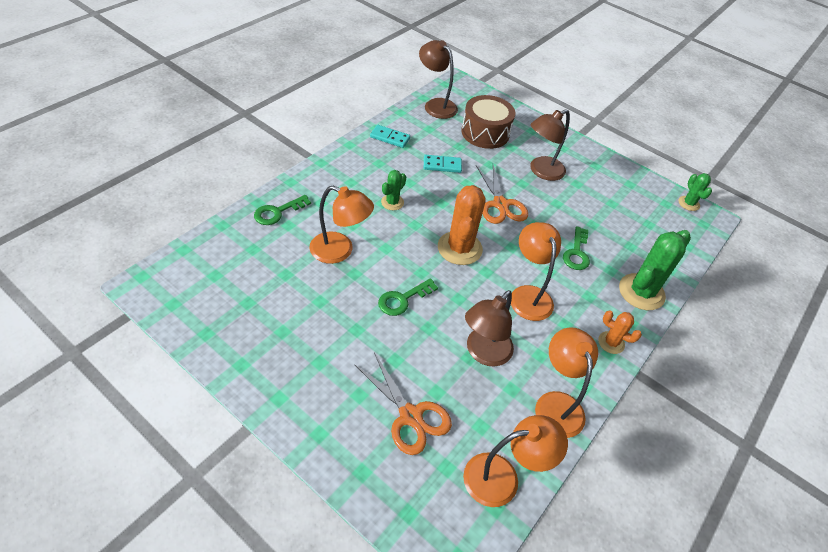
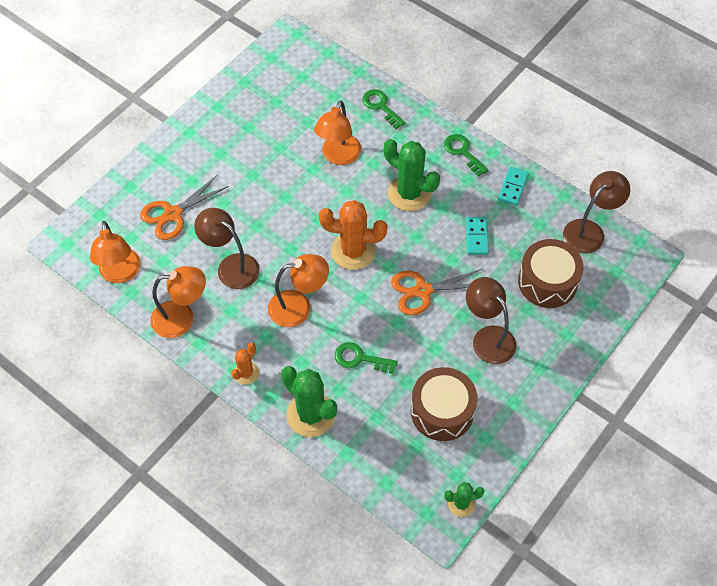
camera: 95 degrees right, 10 degrees up
green key [378,278,438,316] -> green key moved to [444,134,489,177]
green cactus [381,170,406,210] -> green cactus [384,139,440,211], size x1.87
none -> brown drum [411,367,477,441]

